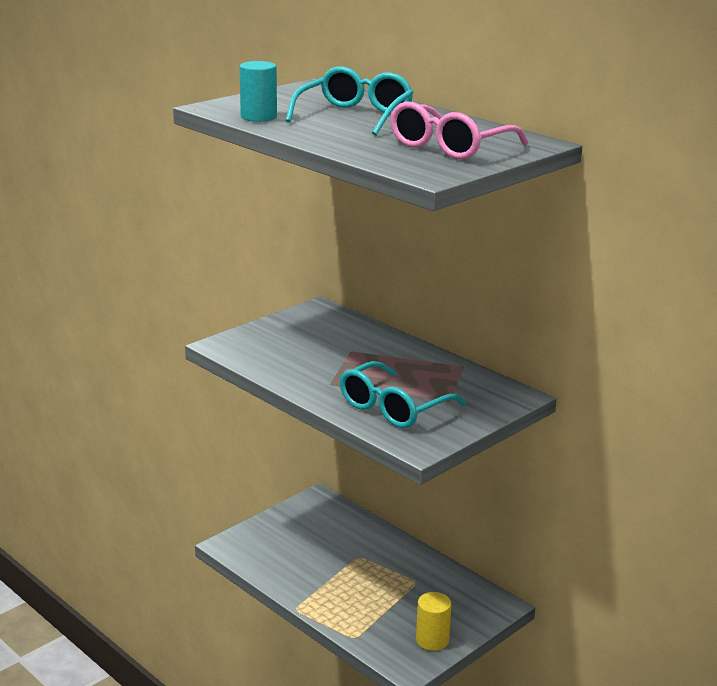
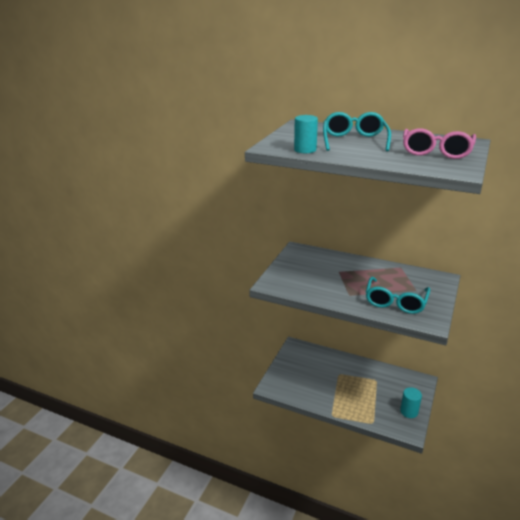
camera: 20 degrees left, 5 degrees up
yellow cylinder [416,592,452,651] -> turquoise cylinder [400,387,422,418]

